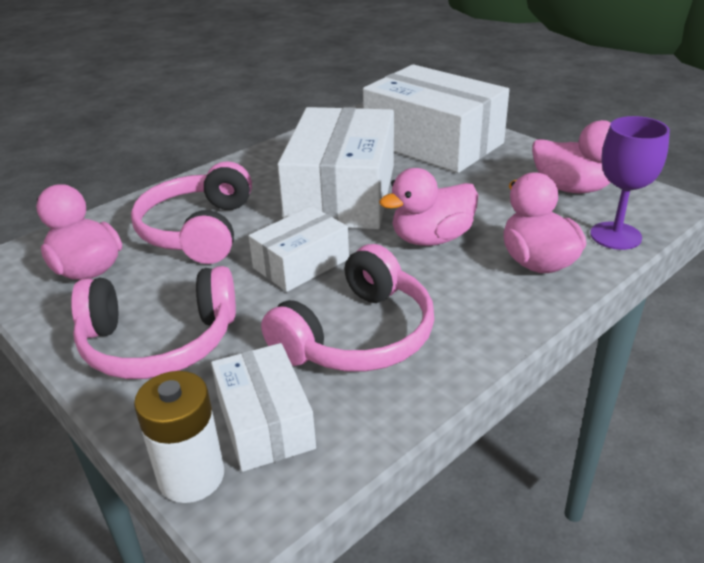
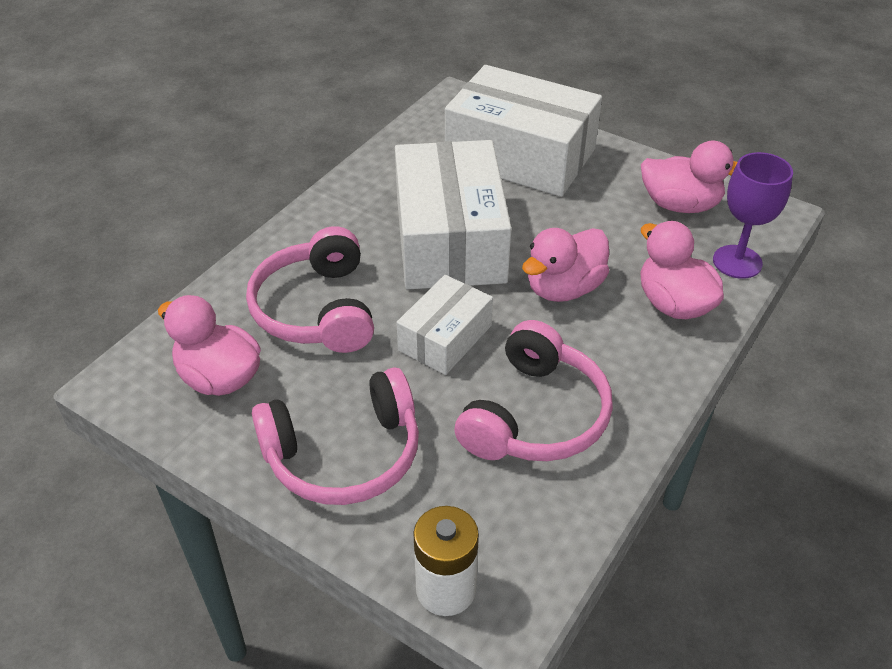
camera: 15 degrees left, 10 degrees up
white box [211,343,316,472] -> none

